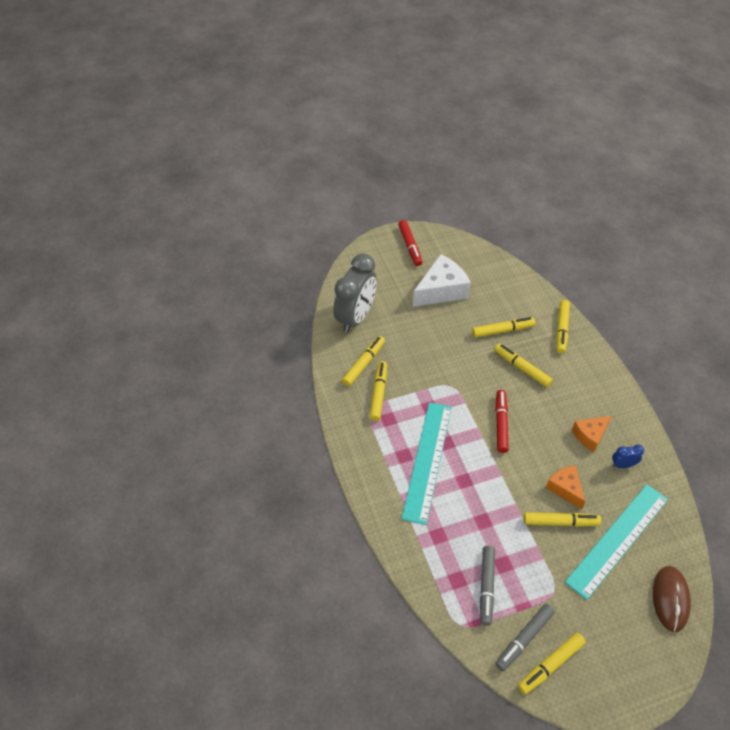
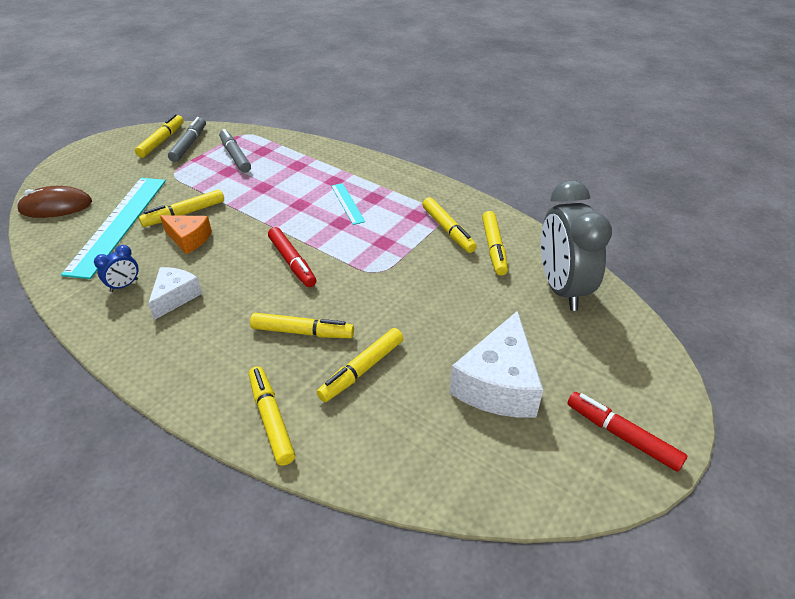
camera: 145 degrees right, 10 degrees down
turquoise ruler [401,402,452,525] -> turquoise ruler [331,183,365,225], size x0.46
orange cheese [572,416,612,452] -> white cheese [148,267,202,320]
brown mouse [653,566,691,632] -> brown mouse turned 75 degrees counterclockwise [17,186,92,218]

